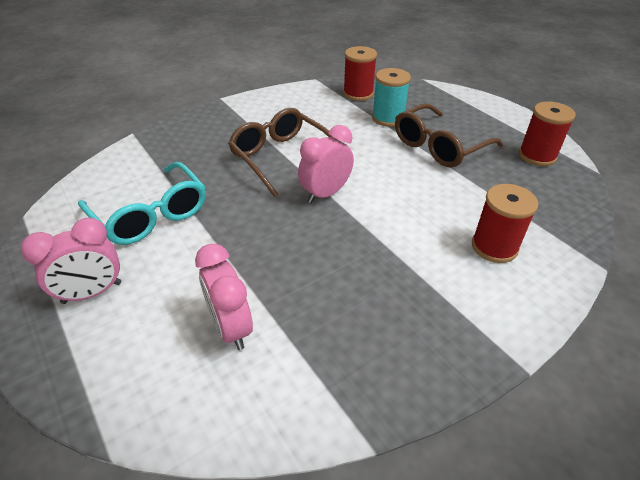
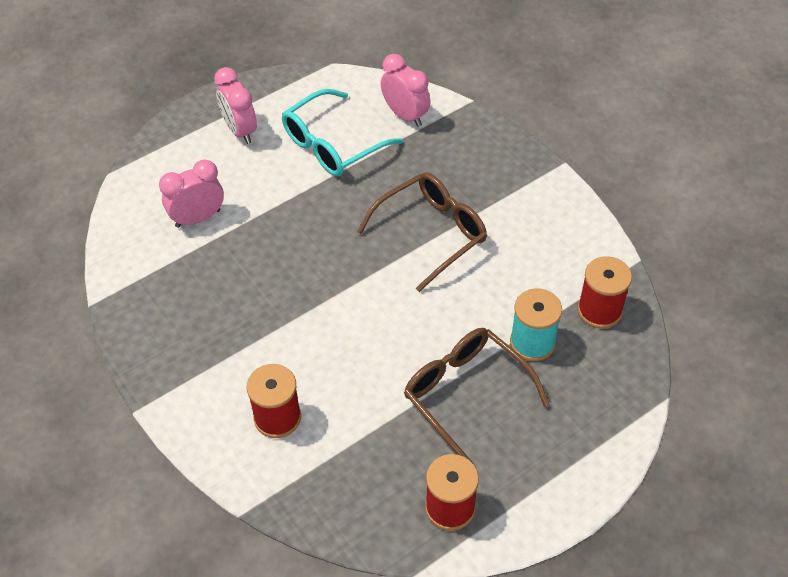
camera: 90 degrees right, 10 degrees up
pink clock [298,125,354,203] -> pink clock moved to [381,54,431,127]

